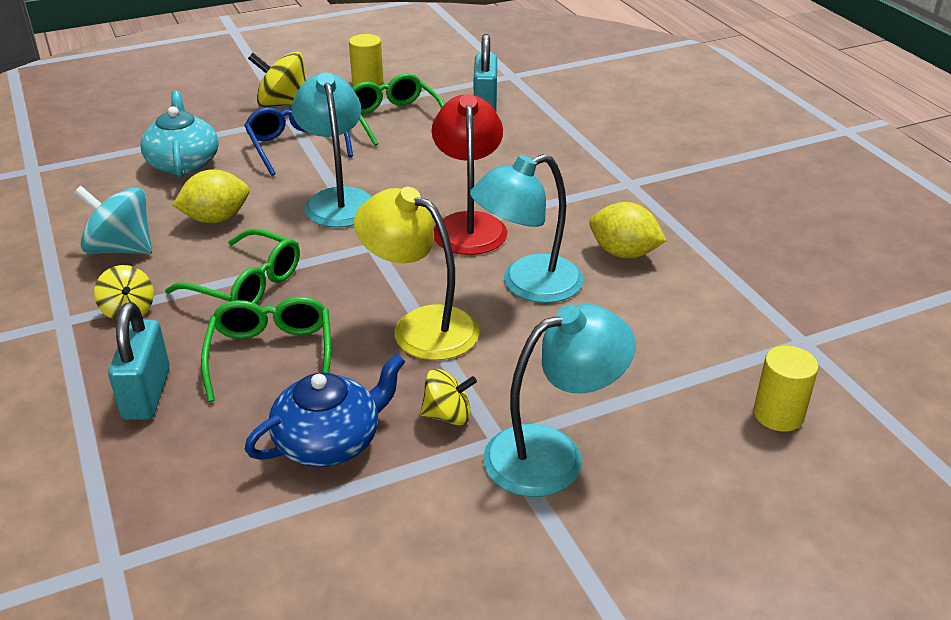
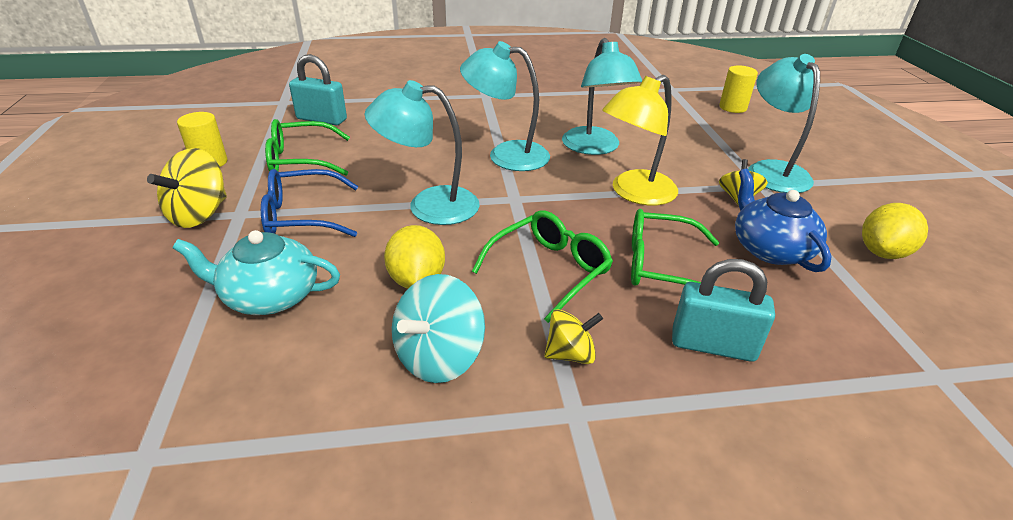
camera: 75 degrees left, 0 degrees up
red lamp [432,94,507,255] -> turquoise lamp [460,41,550,171]
yellow lemon [589,202,666,259] -> yellow lemon moved to [862,203,928,259]

